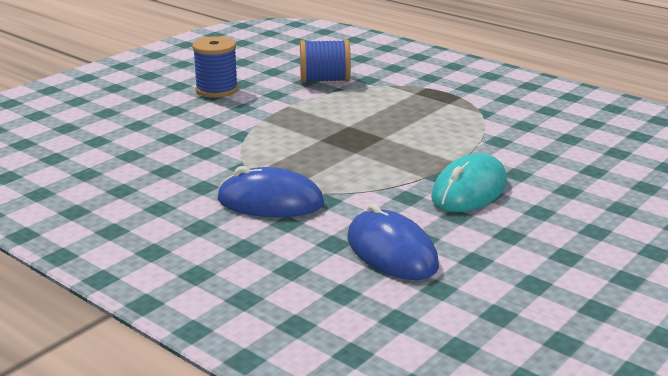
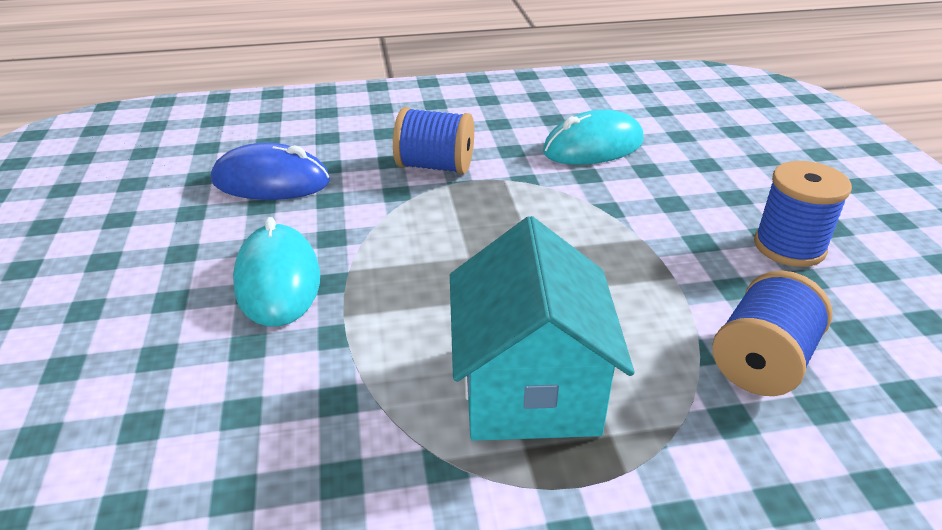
camera: 130 degrees right, 10 degrees up
blue mouse [217,166,324,217] -> blue spool [393,107,474,174]
none -> turquoise house [450,216,635,441]
none -> turquoise mouse [543,109,643,165]

